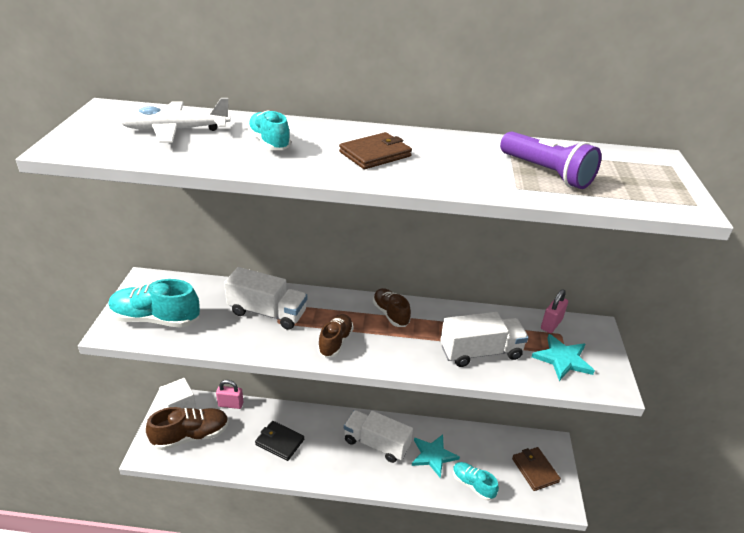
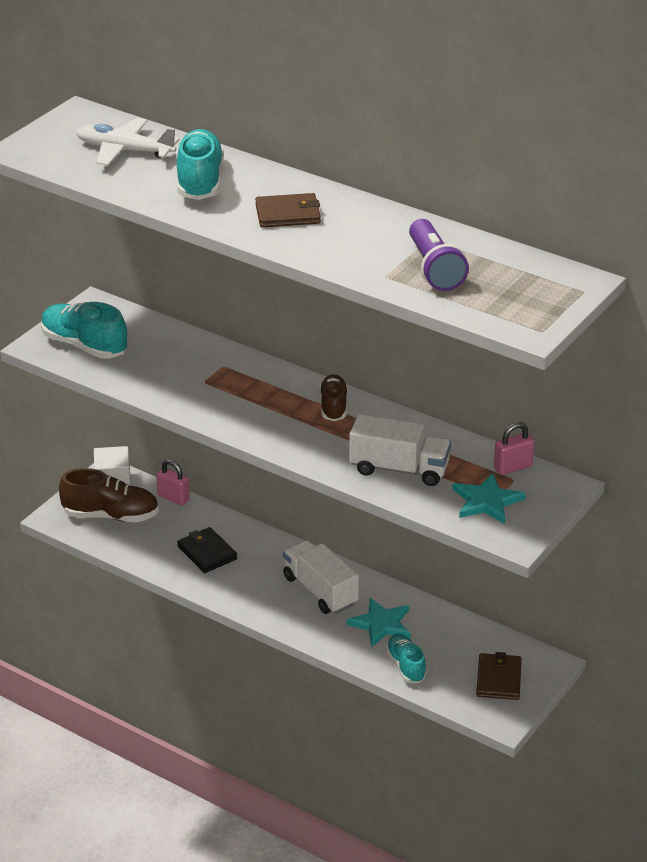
camera: 30 degrees right, 0 degrees up
white truck [224,267,307,330] -> none
turquoise shoe [247,110,291,150] -> turquoise shoe [176,129,224,200], size x1.60
brown shoe [318,314,354,358] -> none

